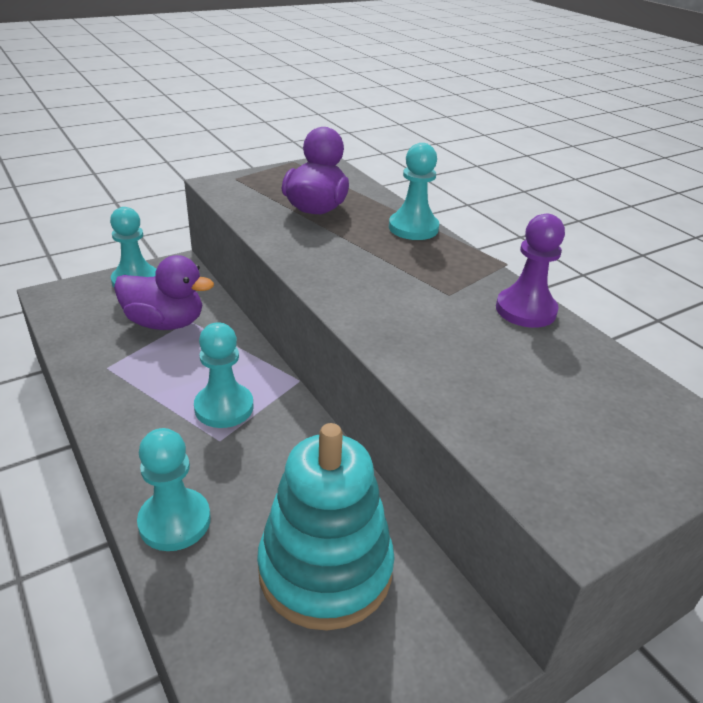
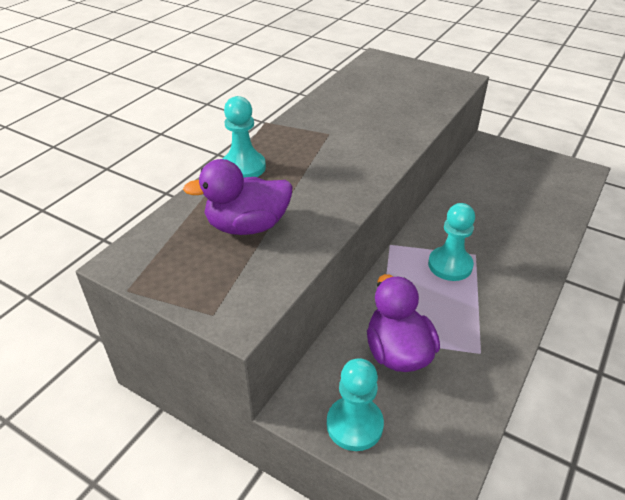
camera: 115 degrees left, 5 degrees up
turquoise pawn [137,428,211,551] -> none
turquoise stacking toy [257,423,395,631] -> none
purple pawn [496,214,565,328] -> none

